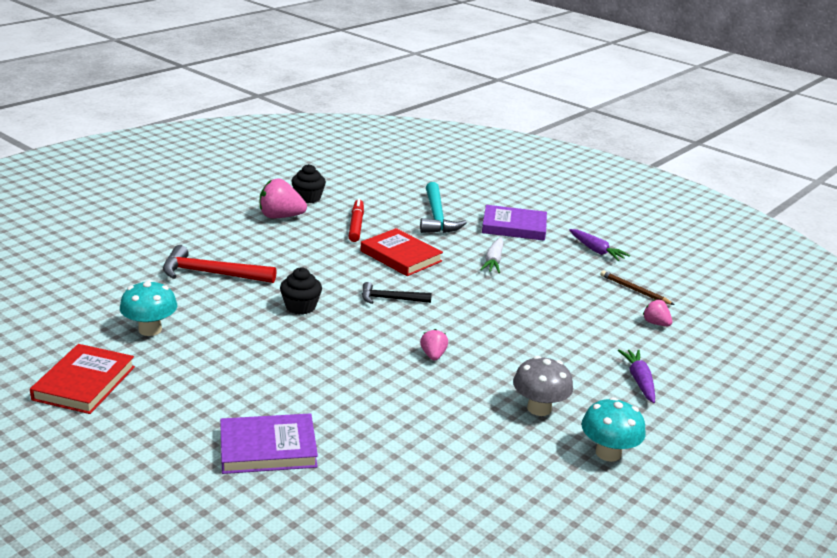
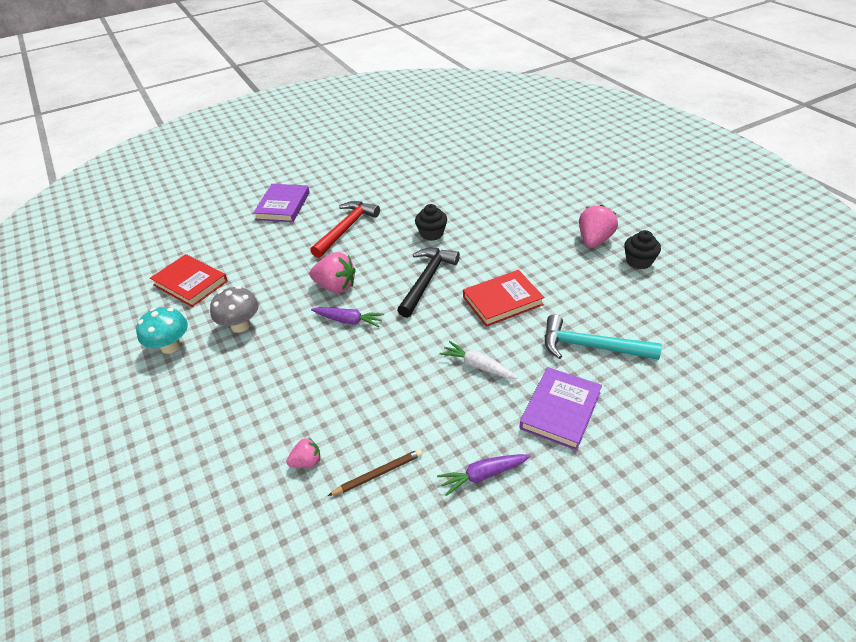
camera: 115 degrees right, 15 degrees up
red book [30,344,135,414] -> red book moved to [150,254,228,307]
turquoise mushroom [120,280,177,336] -> none
red hammer [163,245,277,283] -> red hammer moved to [310,201,380,258]
red marker [348,198,364,242] -> none
black hammer [362,282,432,304] -> black hammer [397,248,460,318], size x1.63
pink strawberry [420,329,448,361] -> pink strawberry [310,252,356,293], size x1.80
purple carrot [618,349,655,403] -> purple carrot moved to [311,307,384,327]

